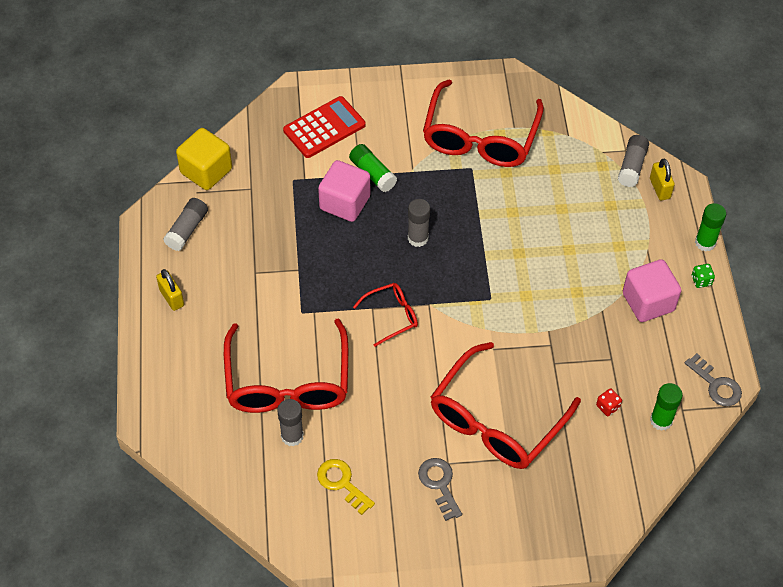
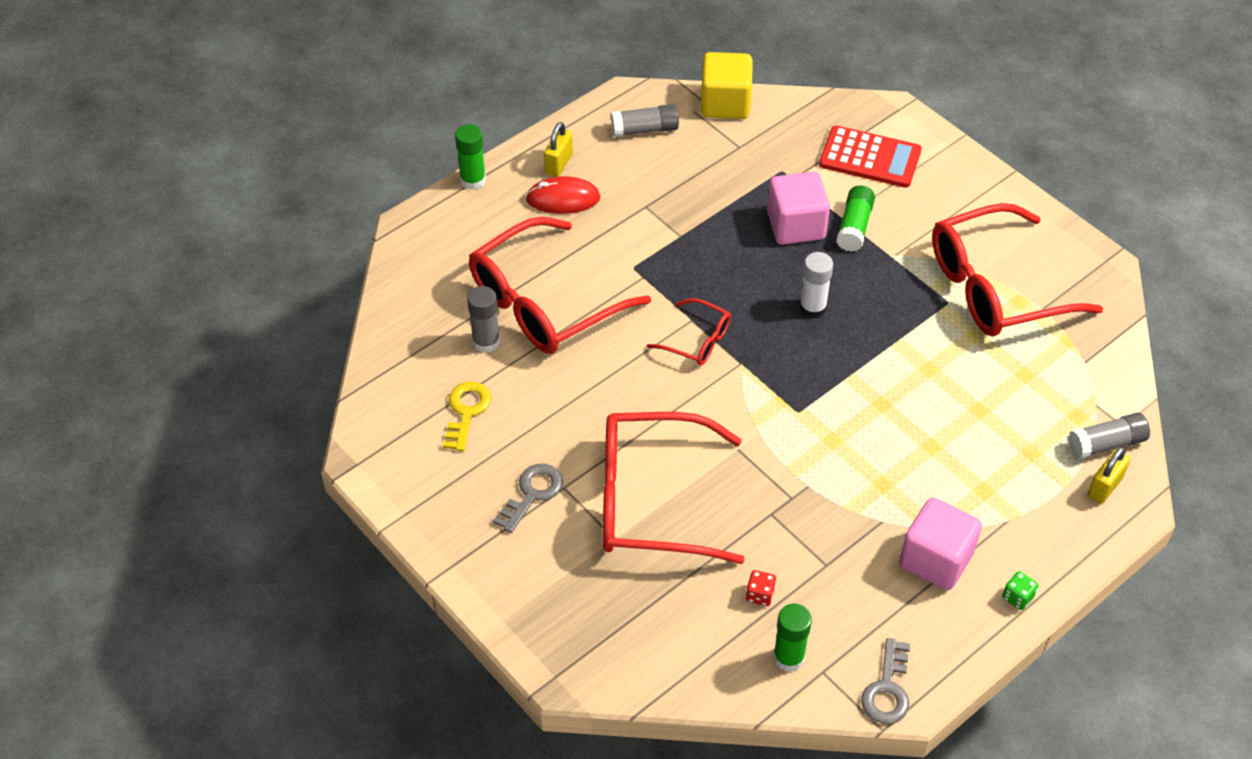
camera: 55 degrees right, 5 degrees down
grey glue stick [408,199,430,247] -> white glue stick [799,252,833,319]
green glue stick [695,203,726,251] -> green glue stick moved to [455,124,486,190]
none -> red mouse [525,176,601,214]

